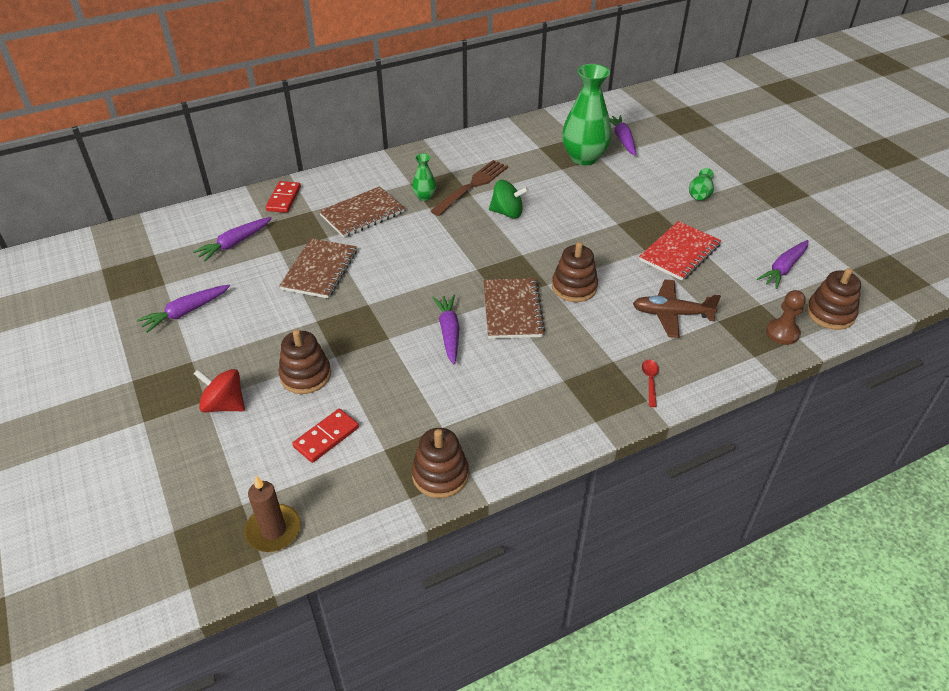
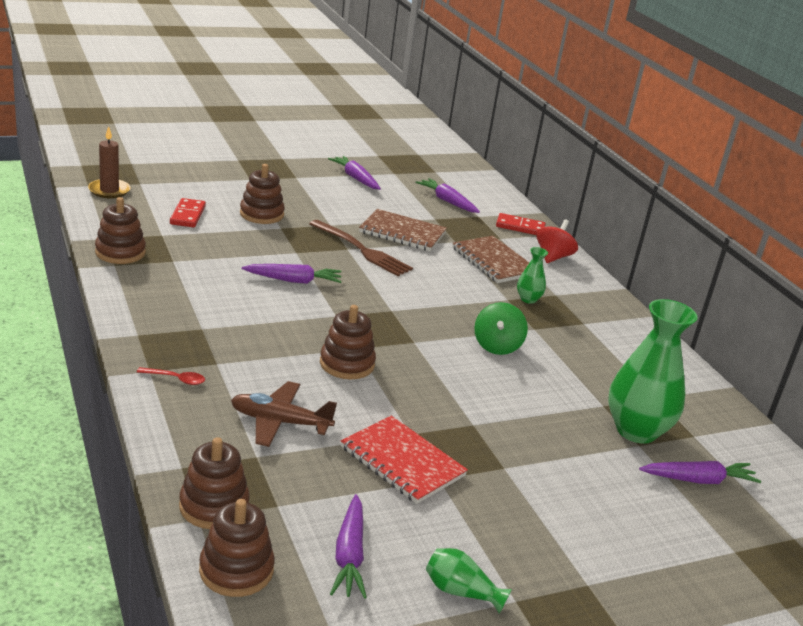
camera: 90 degrees right, 15 degrees down
red spinning top [194,369,245,412] -> red spinning top moved to [536,219,578,263]
red domino [292,409,359,463] -> red domino turned 45 degrees clockwise [170,198,206,227]
brown fork [430,160,508,216] -> brown fork moved to [309,220,413,276]
brown notebook [483,278,545,339] -> none
brown plane [633,280,721,338] -> brown plane turned 90 degrees counterclockwise [231,381,337,447]
green vase [689,168,714,201] -> green vase moved to [426,548,512,614]
purple carrot [757,240,808,289] -> purple carrot turned 135 degrees counterclockwise [330,494,367,599]
brown pawn [766,290,806,345] -> brown stacking toy [179,437,250,529]

